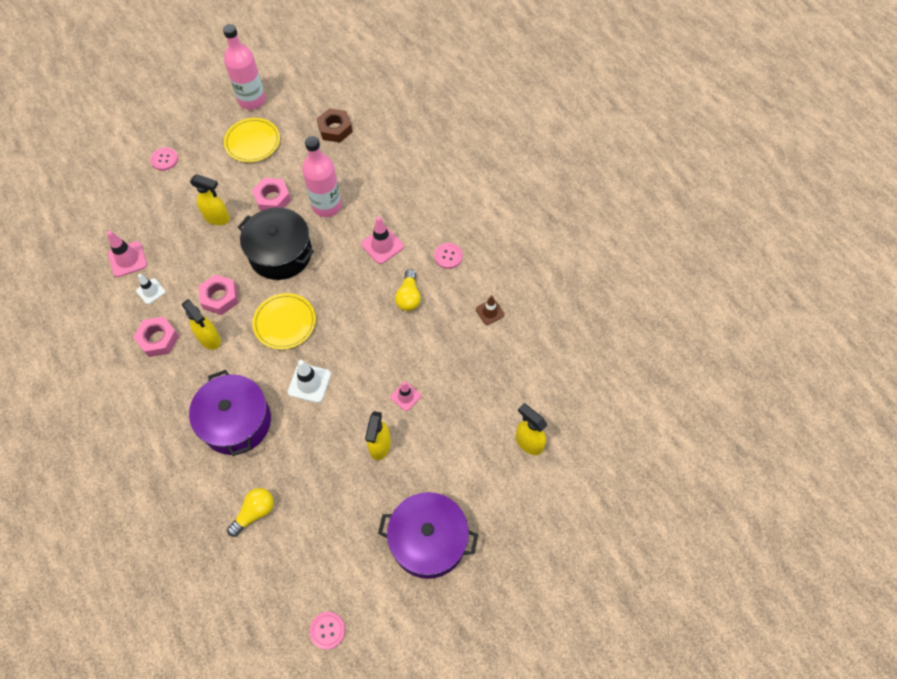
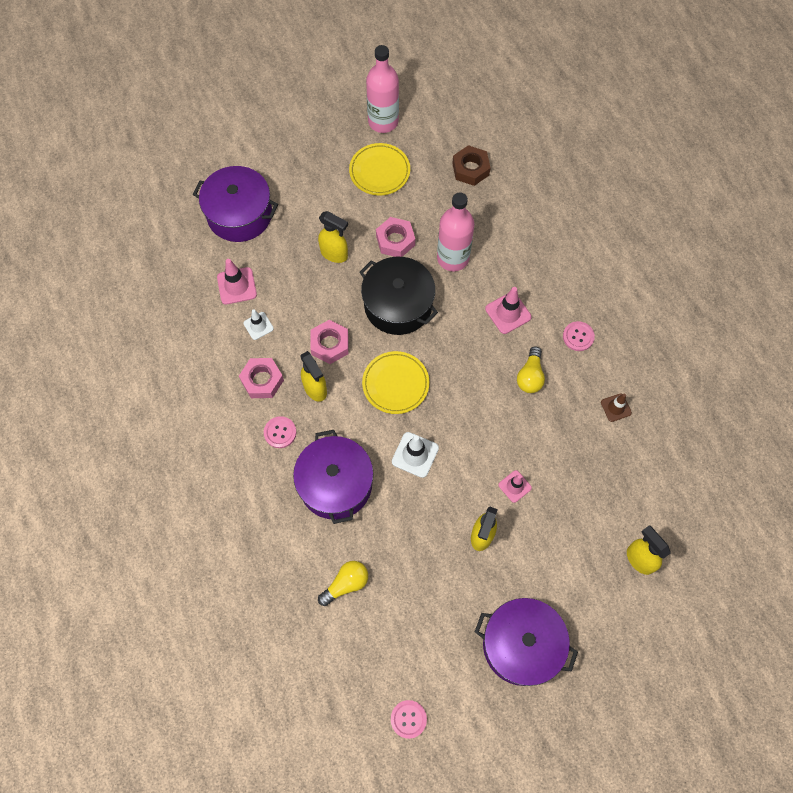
camera: 10 degrees right, 5 degrees up
pink button [150,147,178,171] -> pink button moved to [264,416,296,448]
none -> purple pot [193,166,278,242]

